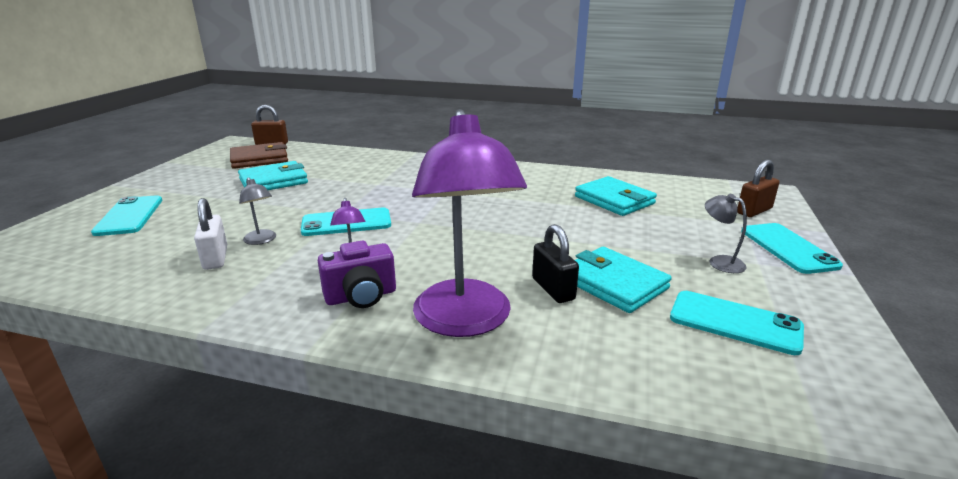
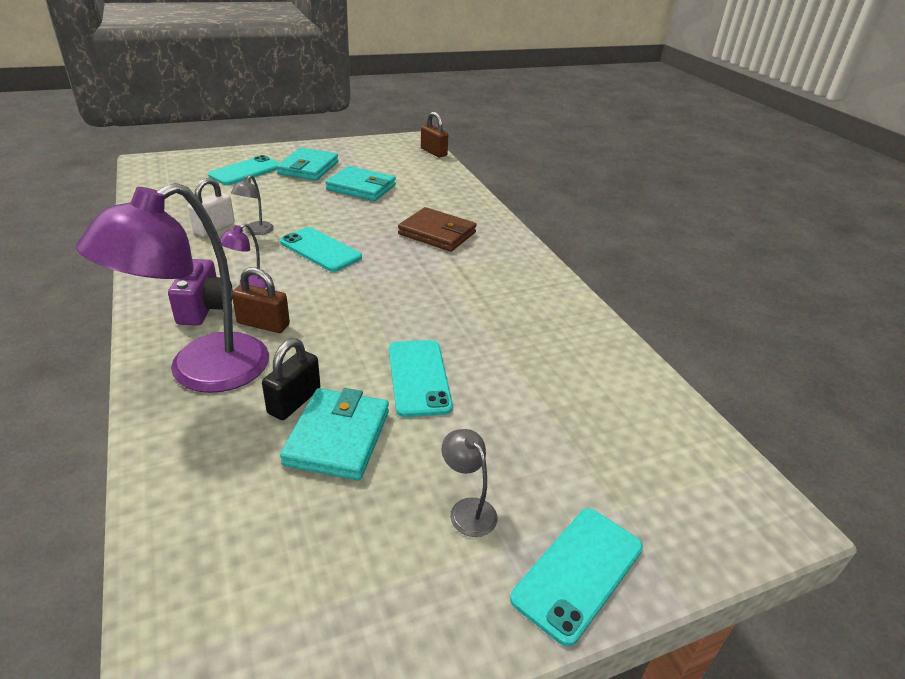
camera: 50 degrees right, 10 degrees up
brown wallet [230,142,288,169] -> brown wallet moved to [398,207,476,252]
purple camera [318,241,396,308] -> purple camera turned 120 degrees counterclockwise [168,259,233,326]
turquoise wallet [575,176,657,216] -> turquoise wallet moved to [276,148,338,181]
turquoise phone [670,291,804,355] -> turquoise phone moved to [389,340,453,417]
grey lamp [705,194,747,273] -> grey lamp turned 45 degrees counterclockwise [442,429,497,537]
brown padlock [737,160,779,217] -> brown padlock moved to [232,267,290,333]

